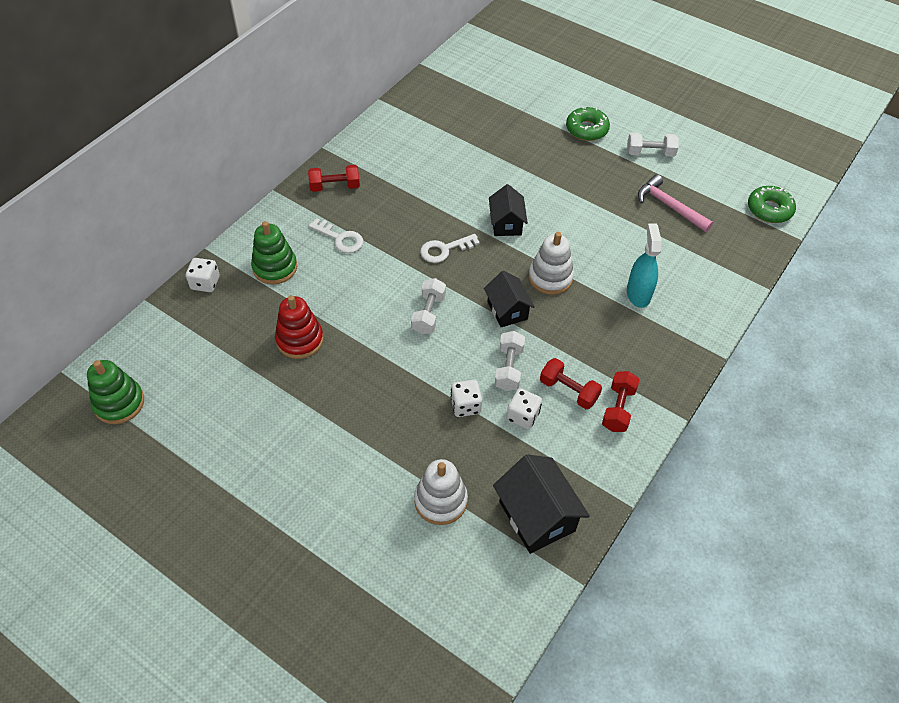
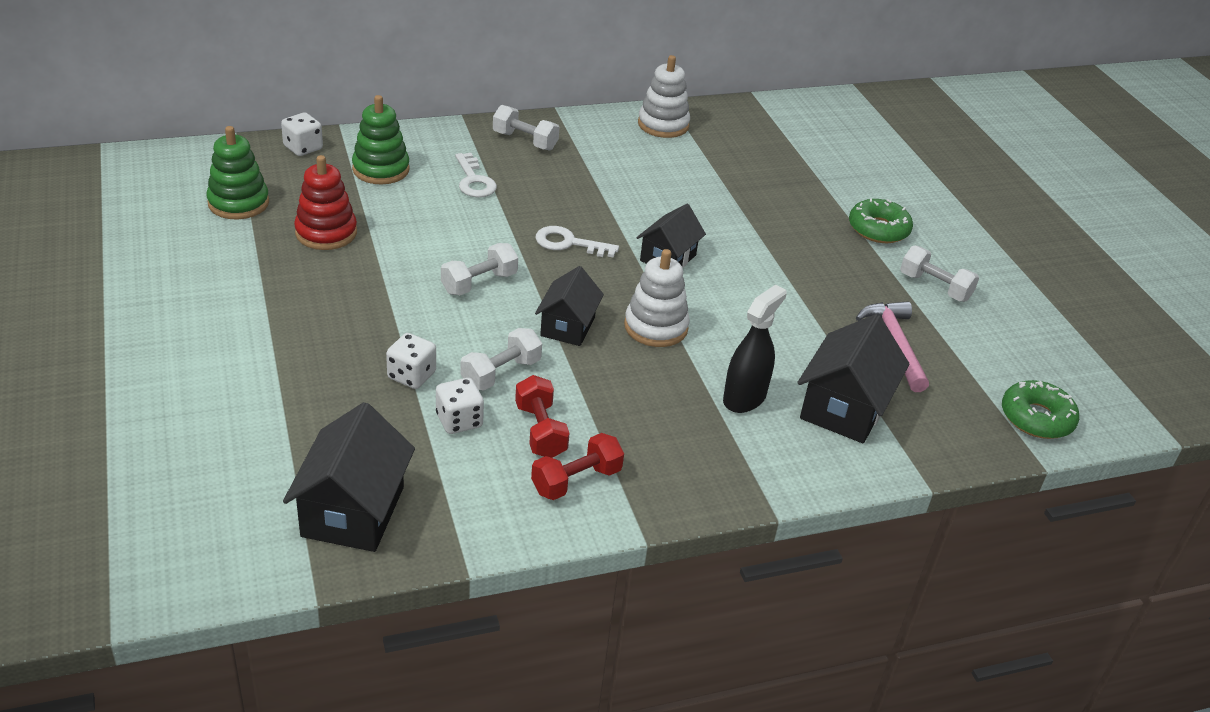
camera: 35 degrees right, 15 degrees down
green stacking toy [87,360,144,424] -> green stacking toy moved to [206,126,269,219]
red dumbbell [308,165,360,192] -> white dumbbell [493,105,560,150]
white stacking toy [414,459,468,525] -> white stacking toy moved to [638,55,690,138]
turquoise spray bottle [627,223,662,308] -> black spray bottle [723,285,787,413]
none -> black house [797,314,909,443]

